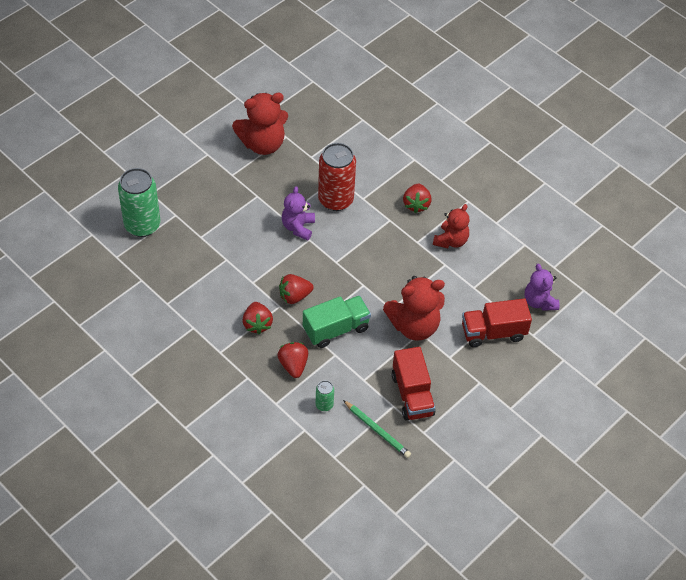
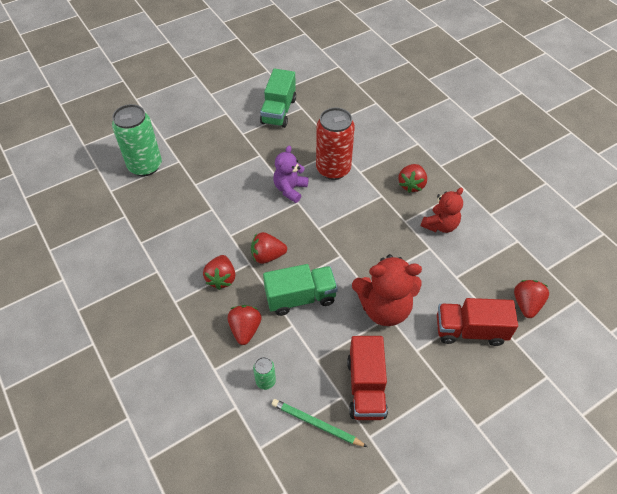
camera: 15 degrees right, 0 degrees up
red teddy bear [232,93,288,155] -> green truck [260,69,296,128]
green pencil [343,400,411,458] -> green pencil turned 150 degrees clockwise [272,399,367,447]
purple teddy bear [525,263,560,311] -> red strawberry [514,280,549,318]

